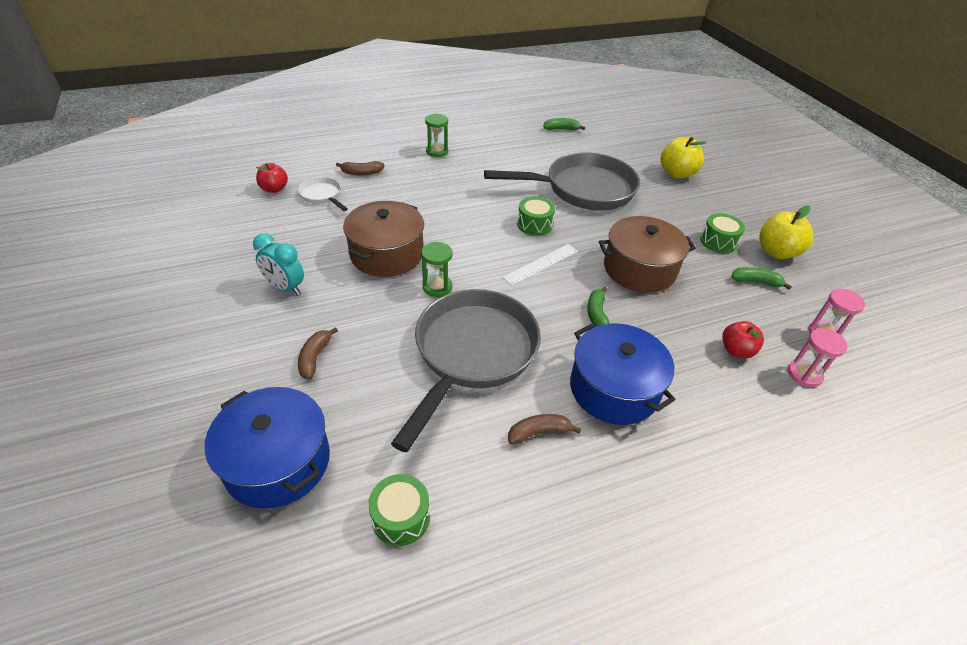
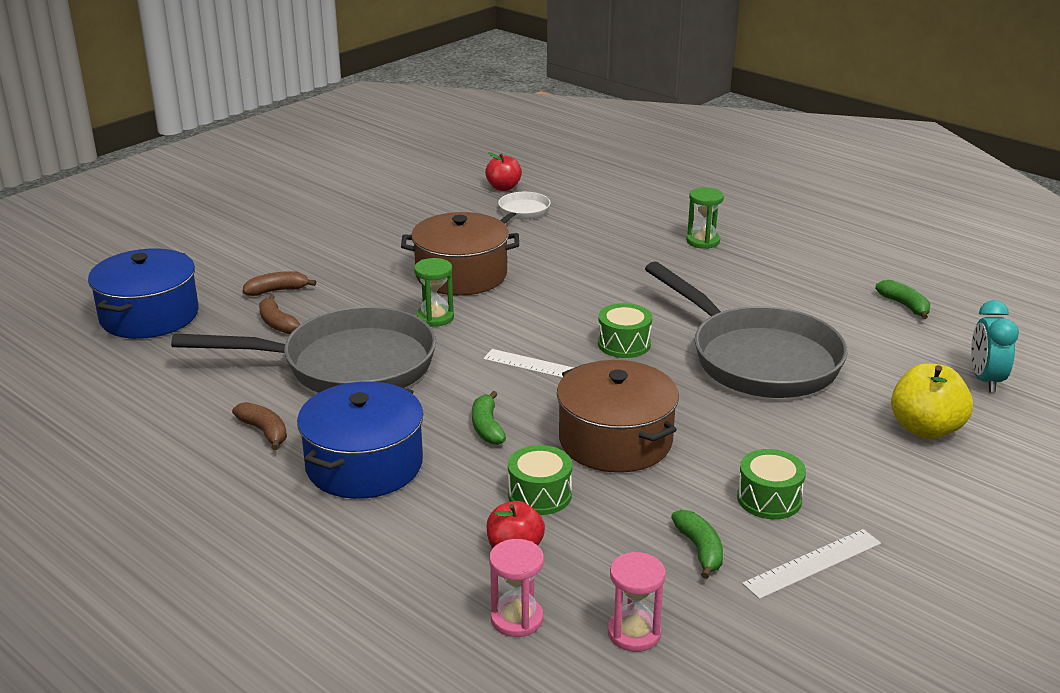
camera: 65 degrees right, 15 degrees down
turquoise clock [253,233,304,295] -> turquoise clock moved to [971,300,1019,393]
brown banana [336,161,385,175] -> brown banana moved to [259,295,301,334]
green drum [368,474,430,546] -> green drum moved to [508,445,572,515]
green banana [587,287,610,327] -> green banana turned 75 degrees counterclockwise [472,391,506,445]
yellow apple [759,205,814,259] -> white ruler [742,529,881,599]

